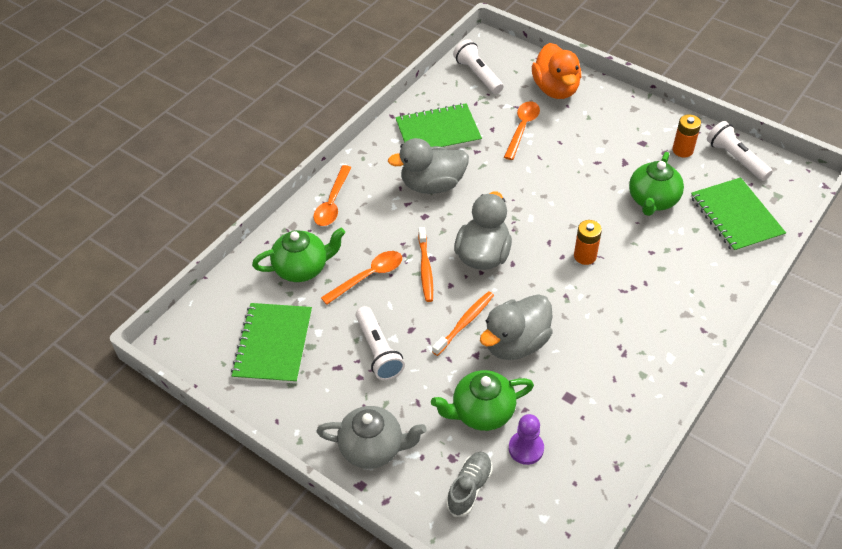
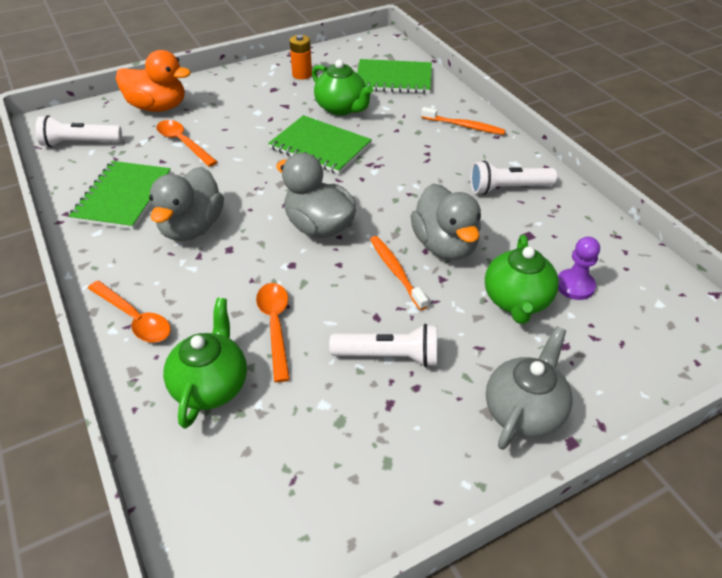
camera: 65 degrees left, 5 degrees down
green notebook [231,303,312,384] -> green notebook moved to [268,115,372,174]
orange toothbrush [418,227,433,302] -> orange toothbrush moved to [421,107,505,135]
grey shoe [446,452,493,517] -> none
orange battery [574,220,602,265] -> none
white flashlight [707,121,773,181] -> white flashlight moved to [470,161,557,195]

